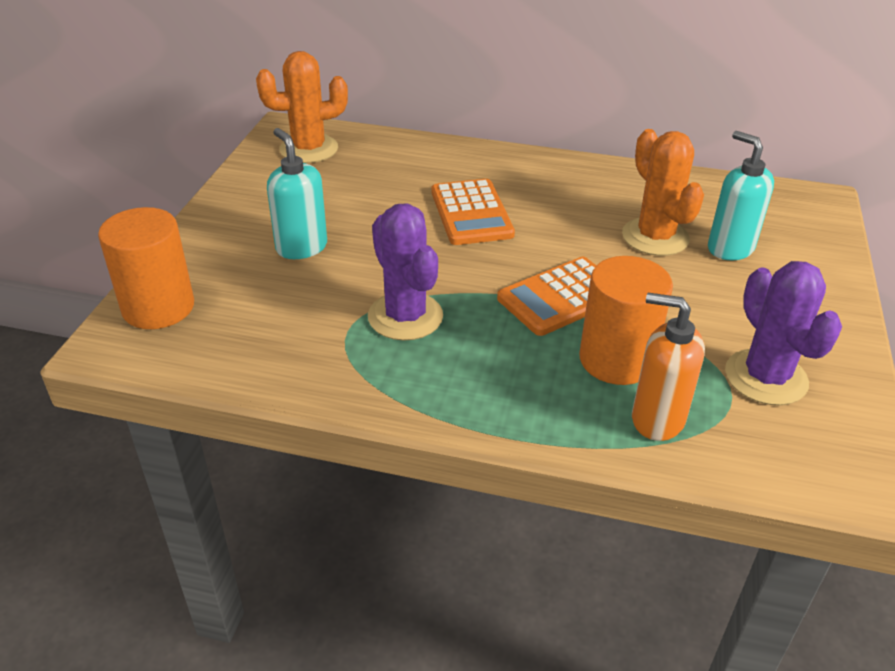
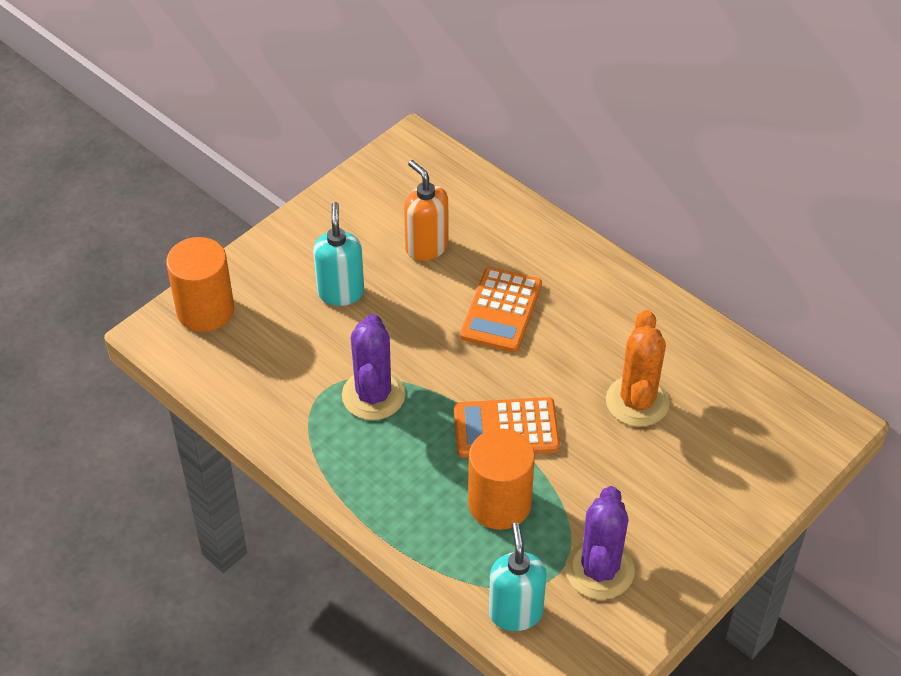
camera: 30 degrees right, 10 degrees up
orange cactus [256,51,348,163] -> none
orange soap dispenser [632,293,705,441] -> orange soap dispenser moved to [404,160,448,261]
turquoise soap dispenser [708,131,774,260] -> turquoise soap dispenser moved to [489,522,546,631]

